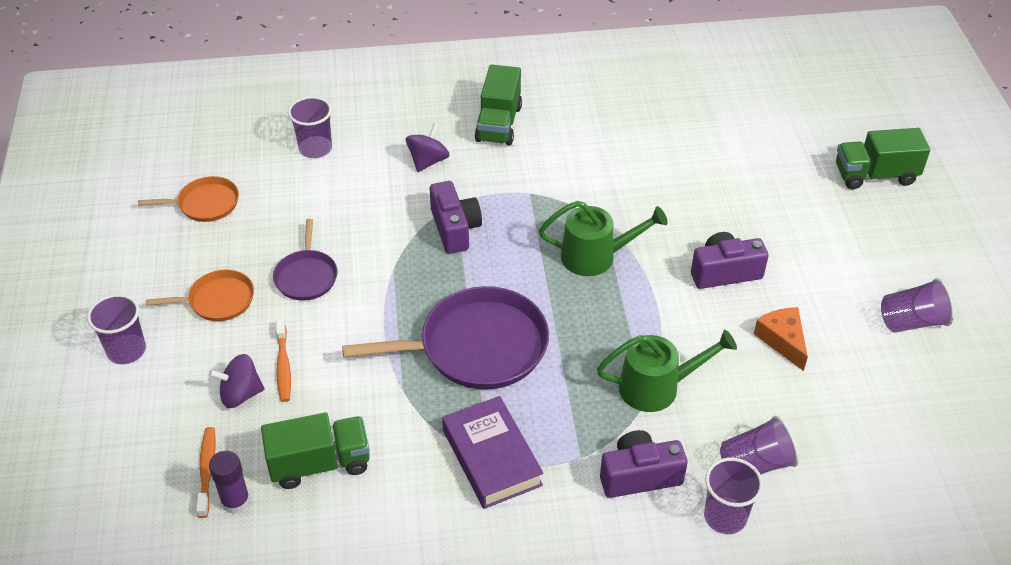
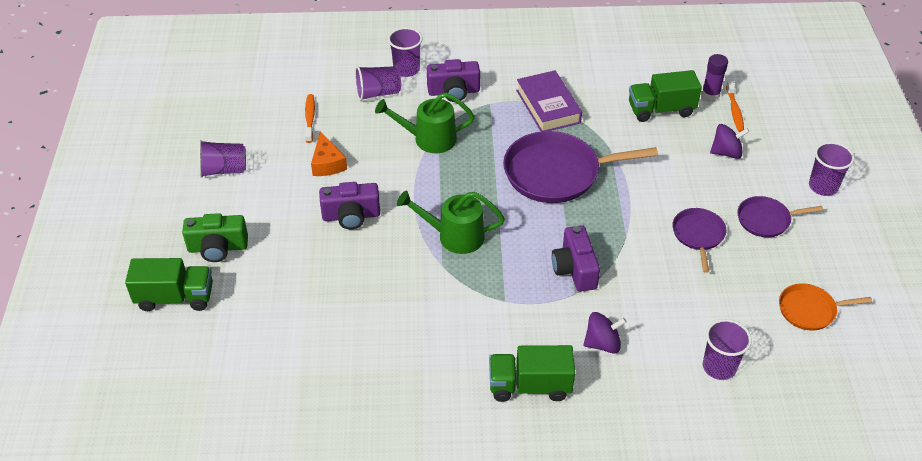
camera: 175 degrees left, 0 degrees up
orange pan [146,269,254,321] -> purple pan [737,196,823,237]
orange toothbrush [276,319,291,402] -> orange toothbrush moved to [305,94,315,143]
purple spinning top [406,123,450,172] -> purple spinning top turned 135 degrees counterclockwise [584,312,627,353]
green truck [475,65,522,146] -> green truck turned 105 degrees counterclockwise [489,345,575,402]
none -> green camera [182,213,248,262]

